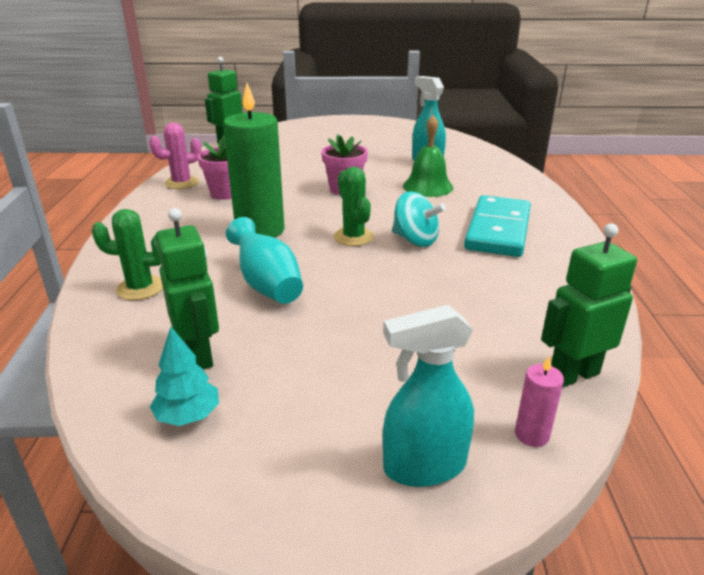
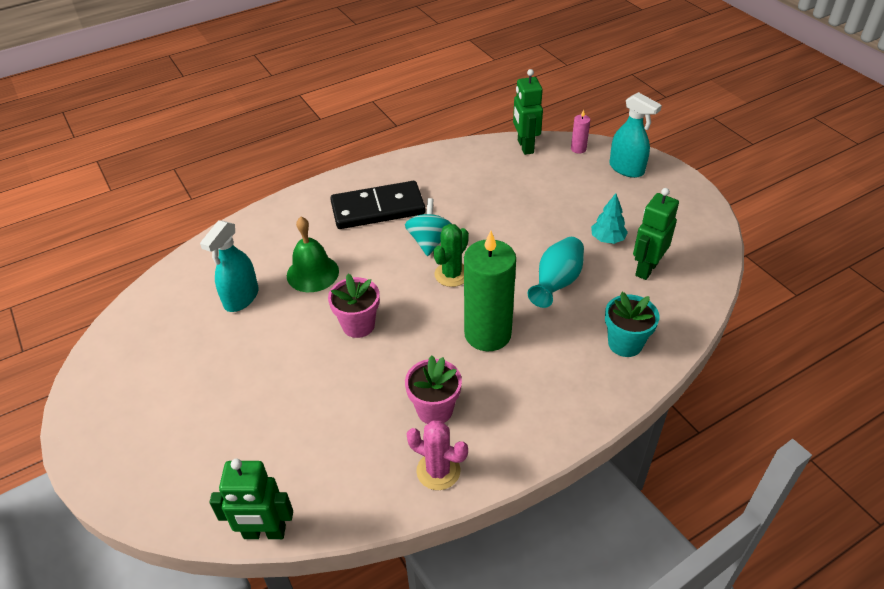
camera: 120 degrees left, 15 degrees up
green cactus [92,209,163,300] -> turquoise flower pot [605,292,659,357]
turquoise tree [150,326,219,426] -> turquoise tree moved to [591,193,628,244]
turquoise domino [464,195,531,257] -> black domino [330,181,425,229]
green robot [541,223,637,387] -> green robot turned 45 degrees clockwise [513,69,543,155]

